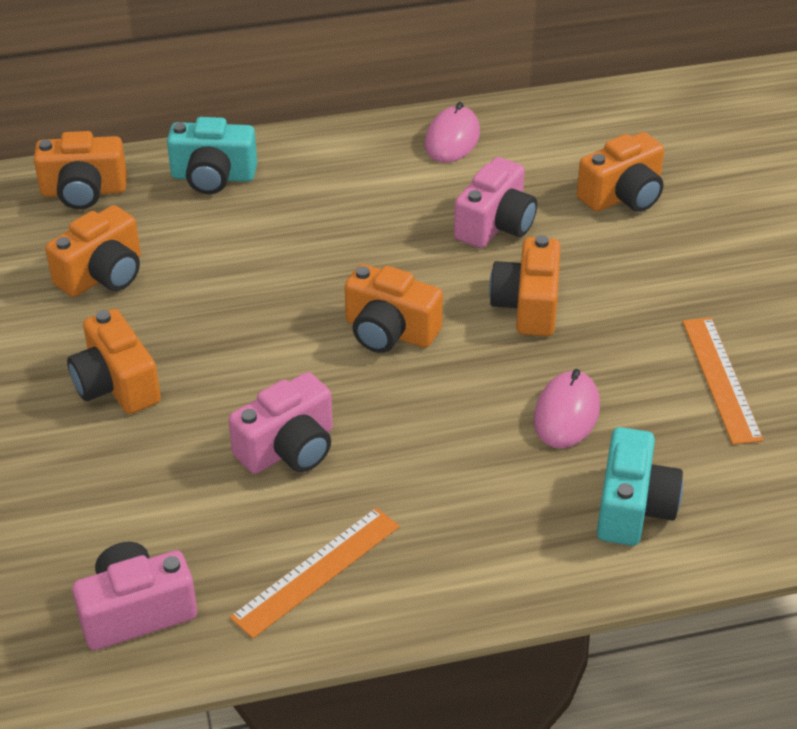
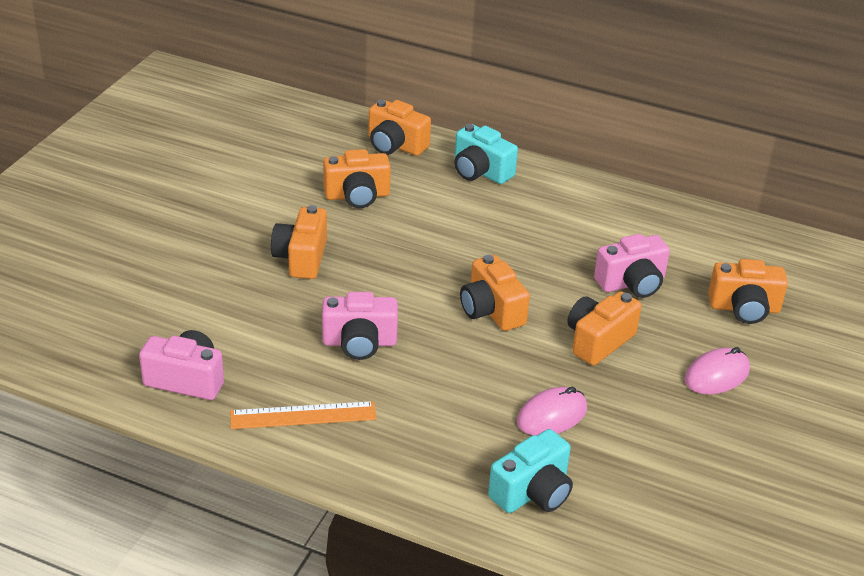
camera: 35 degrees right, 5 degrees down
pink mouse [425,102,480,163] -> pink mouse moved to [684,347,750,394]
orange ruler [682,318,764,445] -> none

